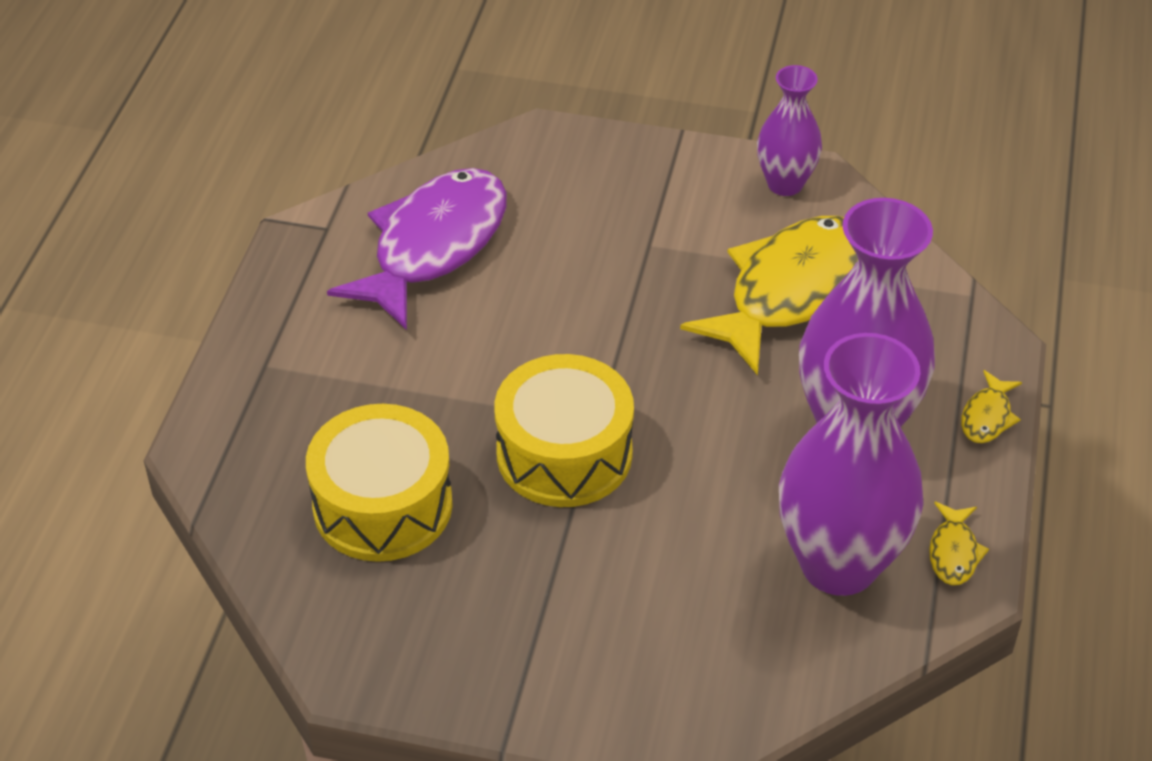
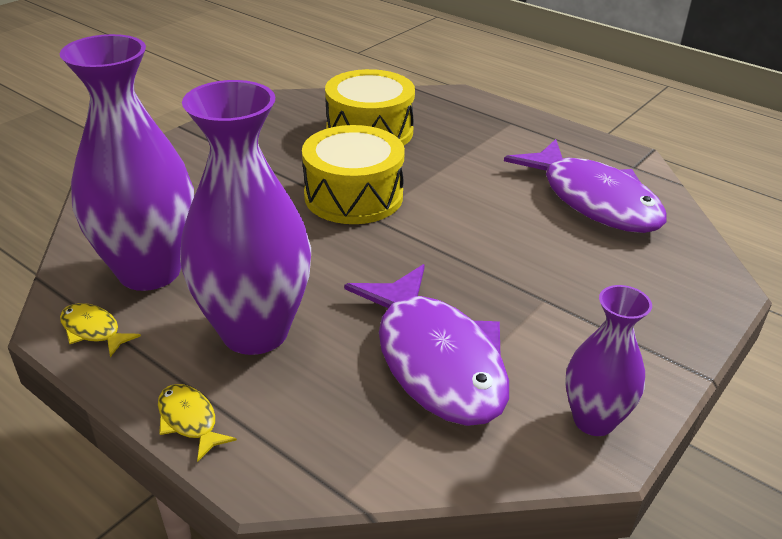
camera: 115 degrees right, 10 degrees down
yellow fish [680,216,858,375] -> purple fish [344,264,509,426]

